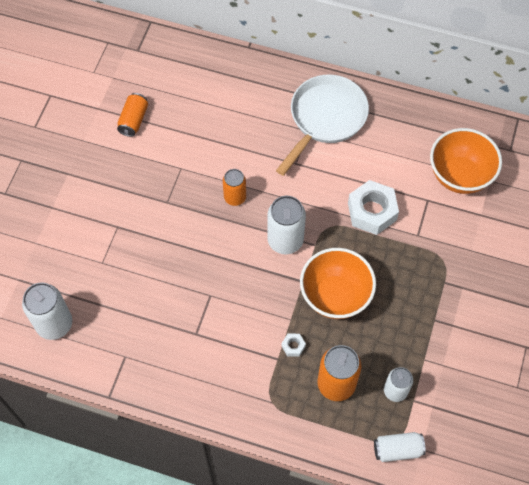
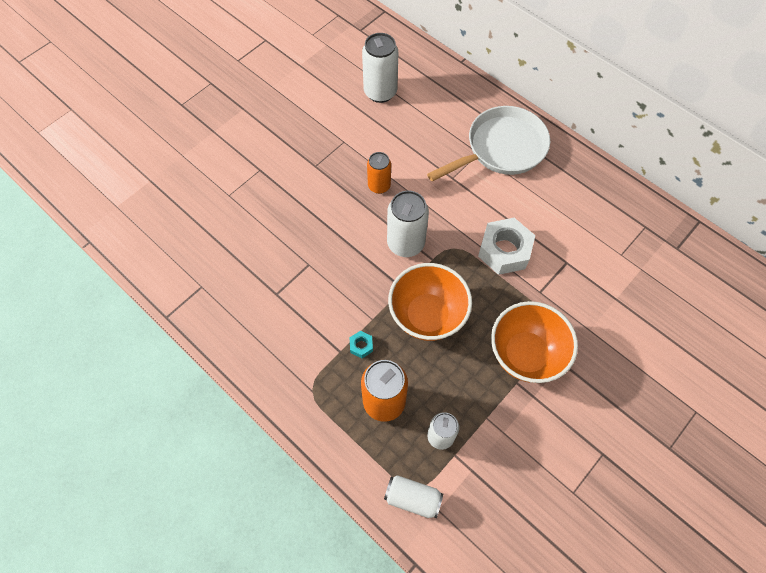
camera: 25 degrees right, 0 degrees up
white can [22,283,72,340] -> white can moved to [362,33,398,103]
orange can [117,93,148,137] -> none
white nut [281,334,306,357] -> turquoise nut [349,331,373,358]
orange bowl [430,128,502,194] -> orange bowl moved to [491,301,578,383]

